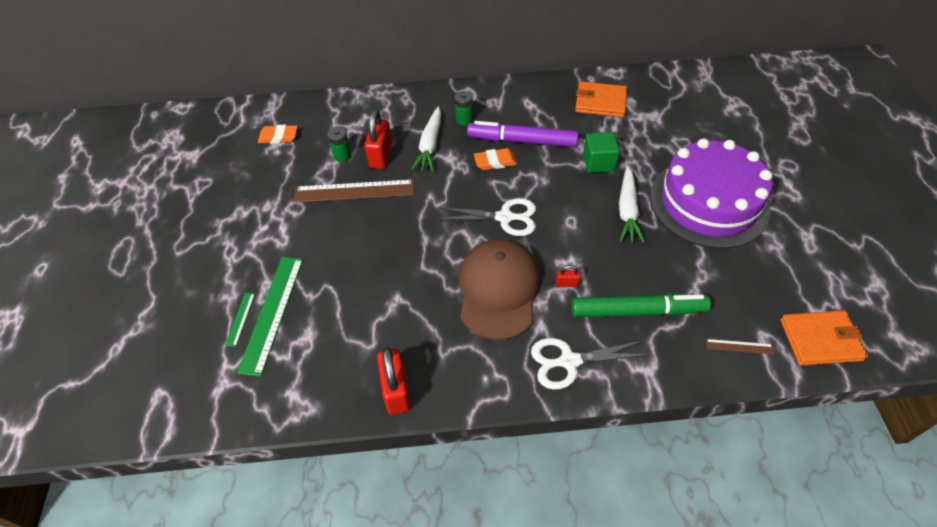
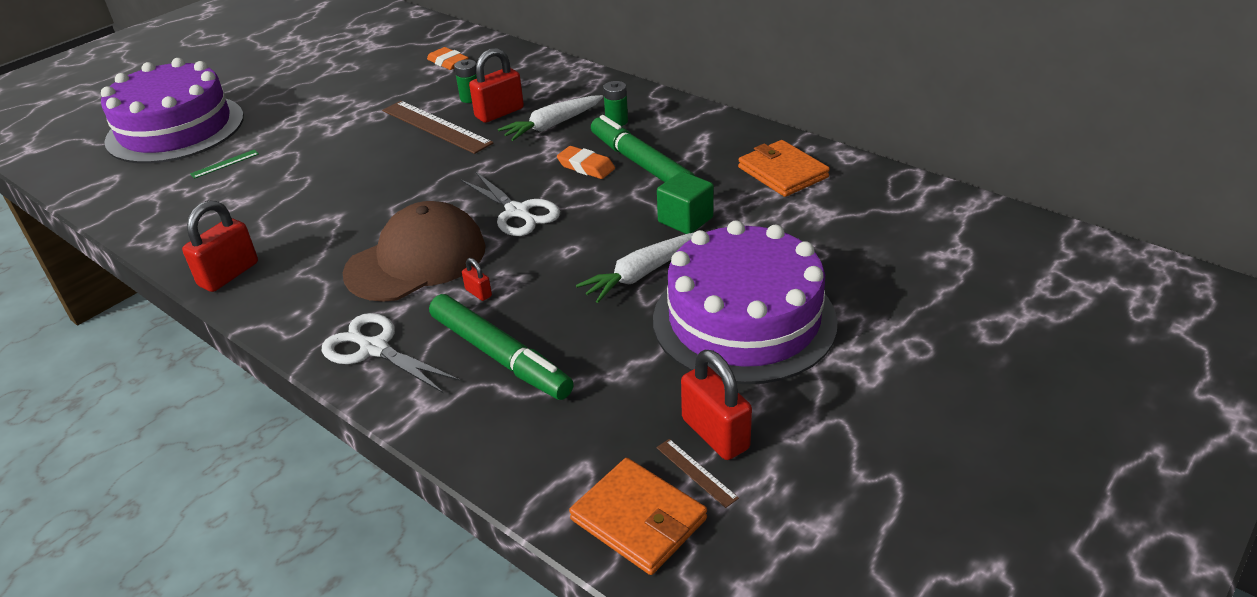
camera: 45 degrees right, 15 degrees down
green ruler [237,257,303,377] -> none
purple marker [467,121,579,147] -> green marker [591,115,695,182]
brown ruler [706,339,774,354] -> brown ruler moved to [656,439,739,508]
none -> purple cake [101,58,244,164]
none -> red padlock [681,350,752,460]

